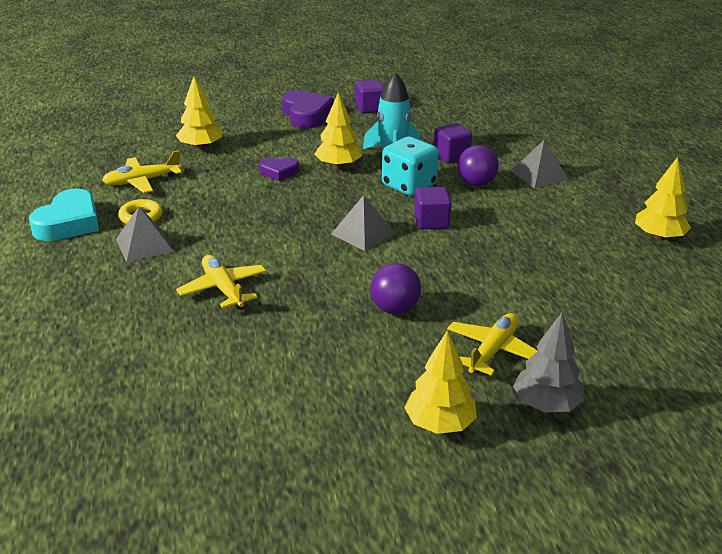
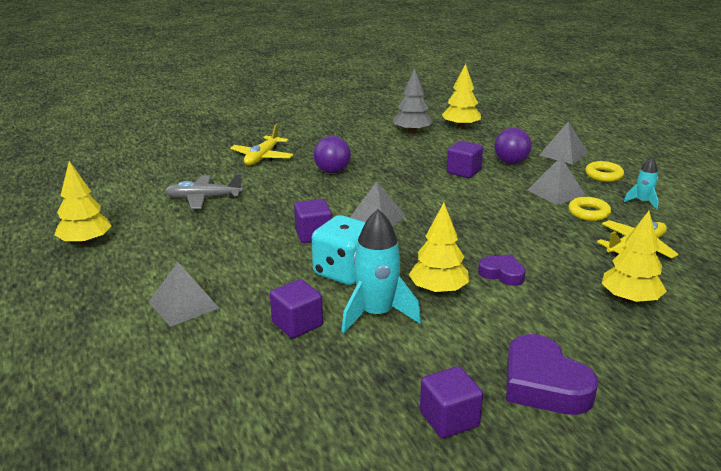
camera: 170 degrees right, 5 degrees down
turquoise heart [29,189,99,241] -> turquoise rocket [624,157,659,210]
yellow plane [176,255,266,309] -> purple cube [447,141,483,178]
purple heart [259,157,299,181] -> purple heart turned 45 degrees clockwise [478,254,526,286]
yellow tree [404,330,477,434] -> yellow tree moved to [442,63,481,129]
purple ball [457,145,499,186] -> purple ball moved to [494,128,531,164]
grey tree [513,313,585,413] -> grey tree moved to [393,68,433,134]
none -> grey plane [165,174,243,209]
none -> grey pyramid [539,122,588,164]
none -> yellow ring [585,161,624,182]

